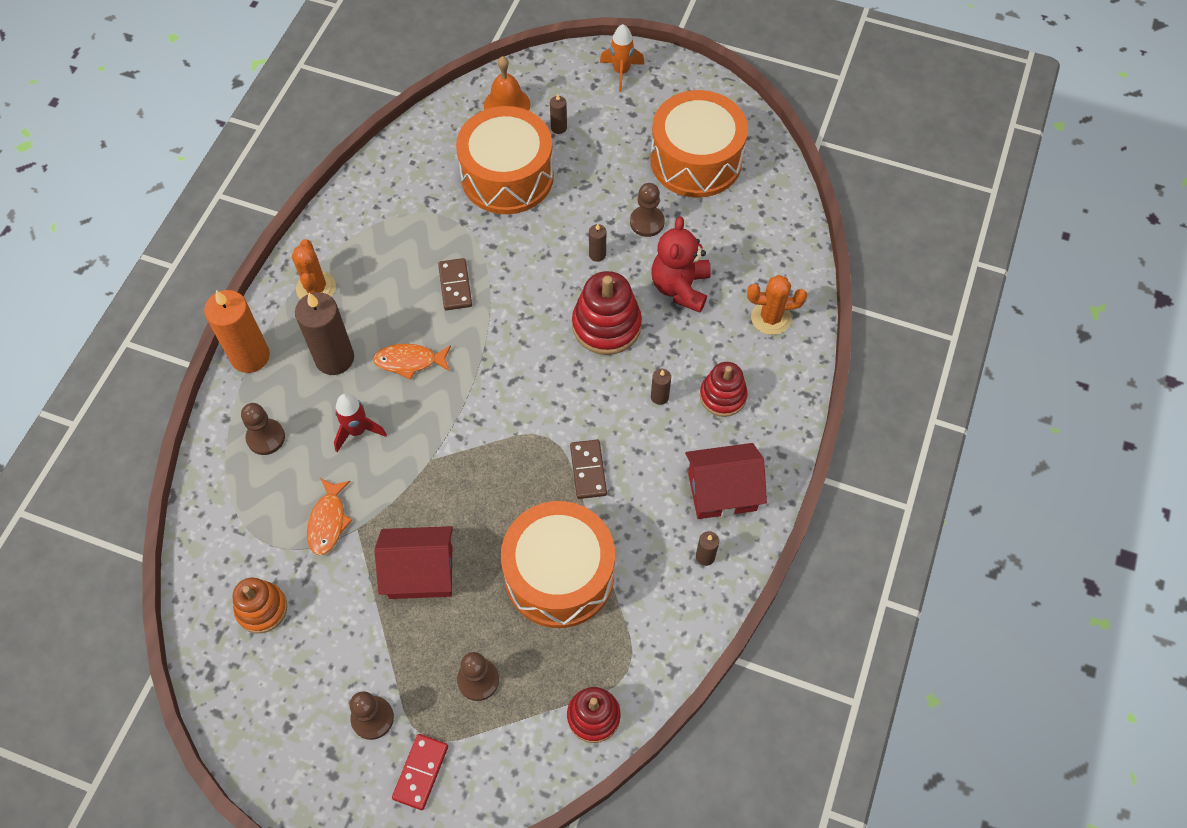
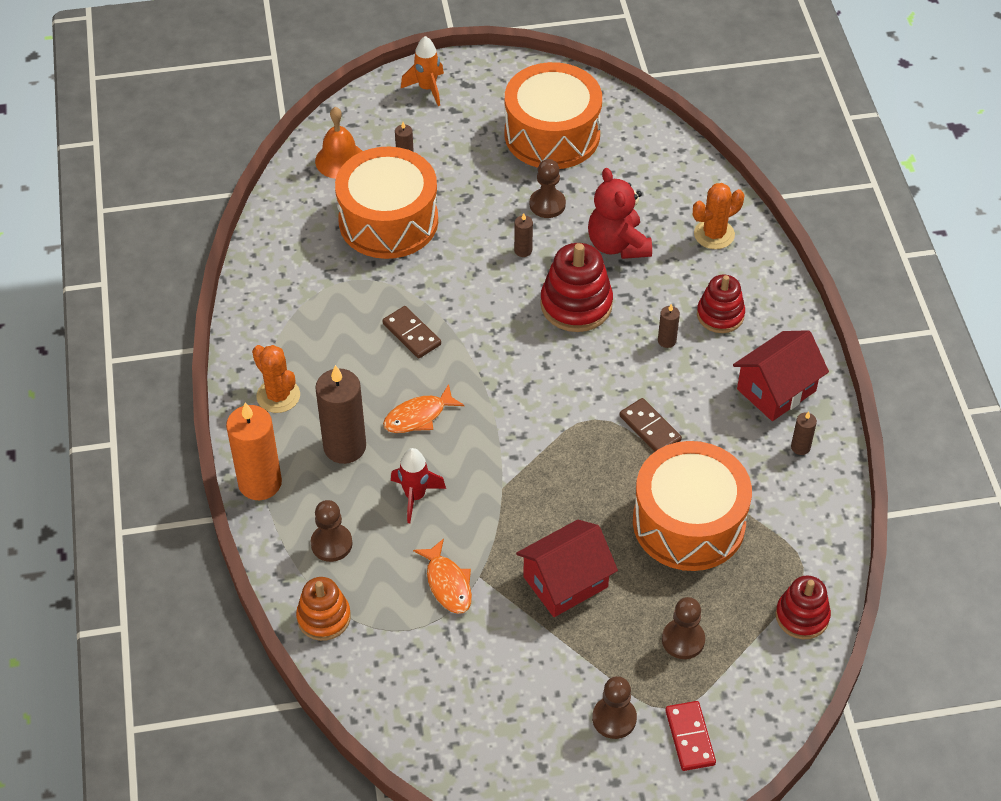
camera: 30 degrees left, 10 degrees down
orange stacking toy [233,578,287,633] -> orange stacking toy moved to [296,577,351,641]

